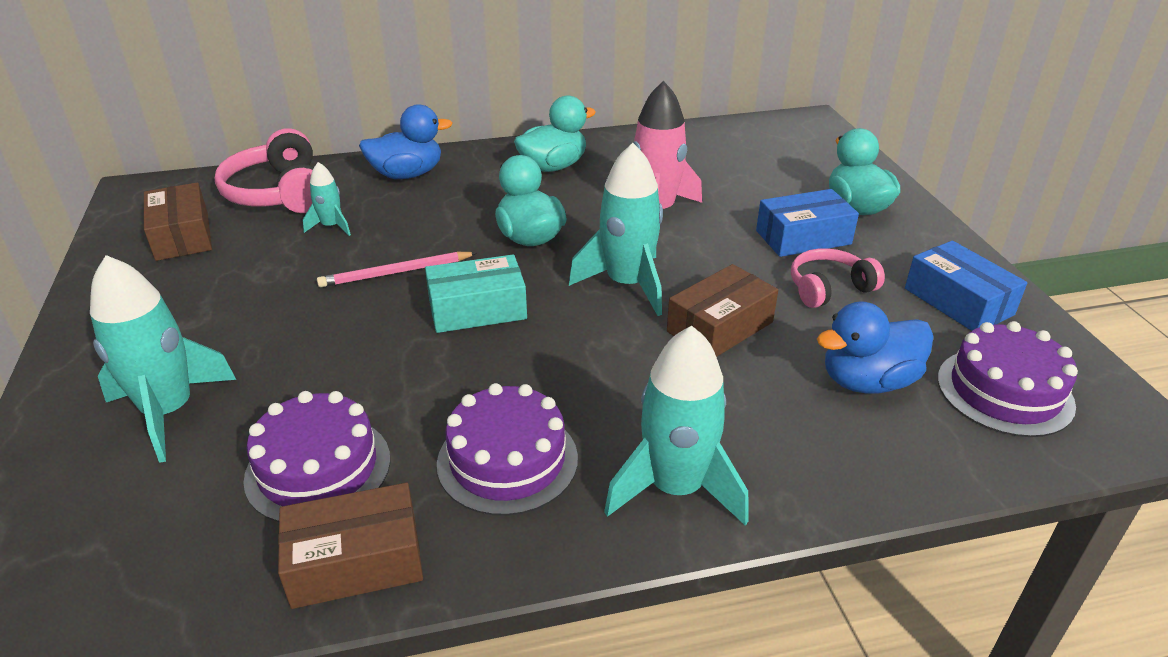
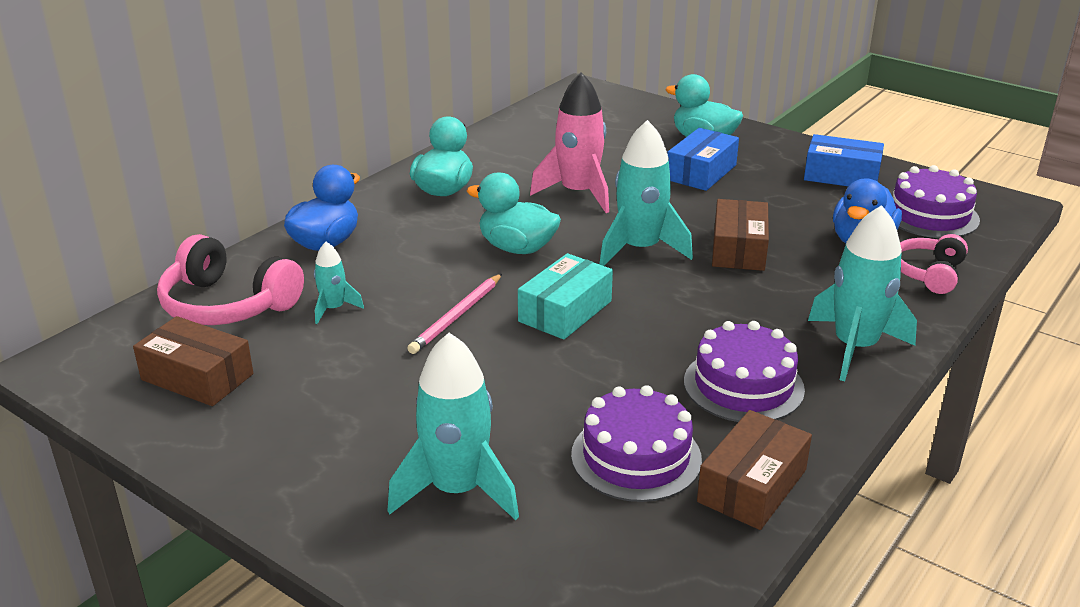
camera: 40 degrees left, 5 degrees down
pink headphones [791,248,885,308] -> pink headphones moved to [900,234,968,294]

